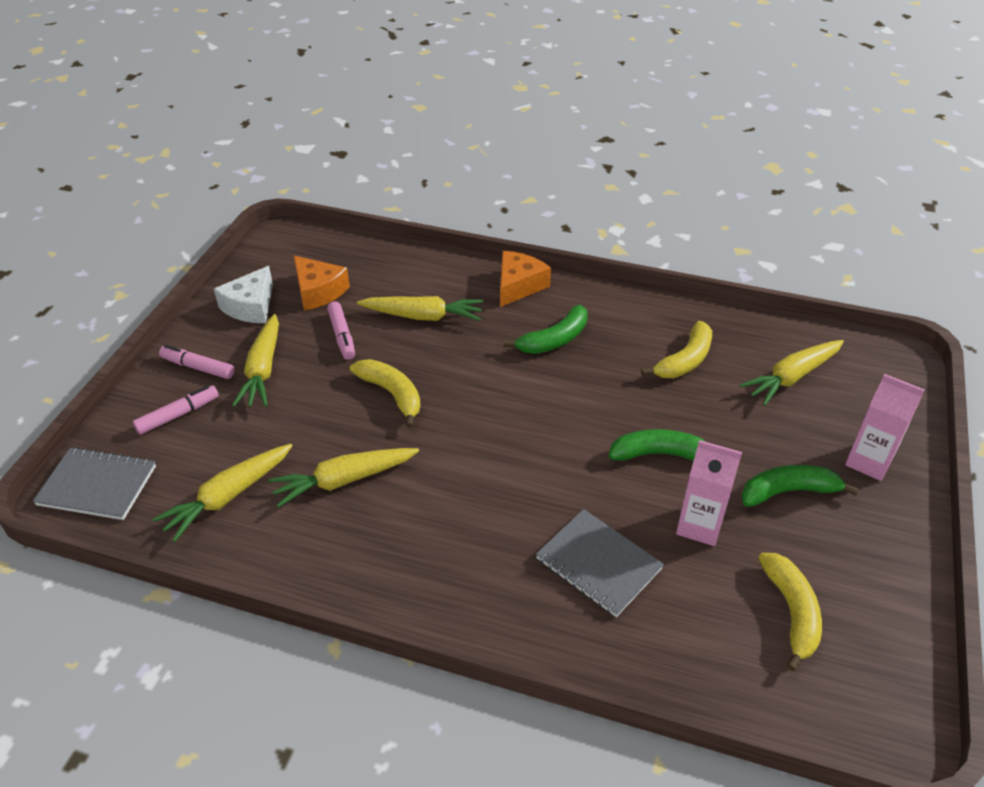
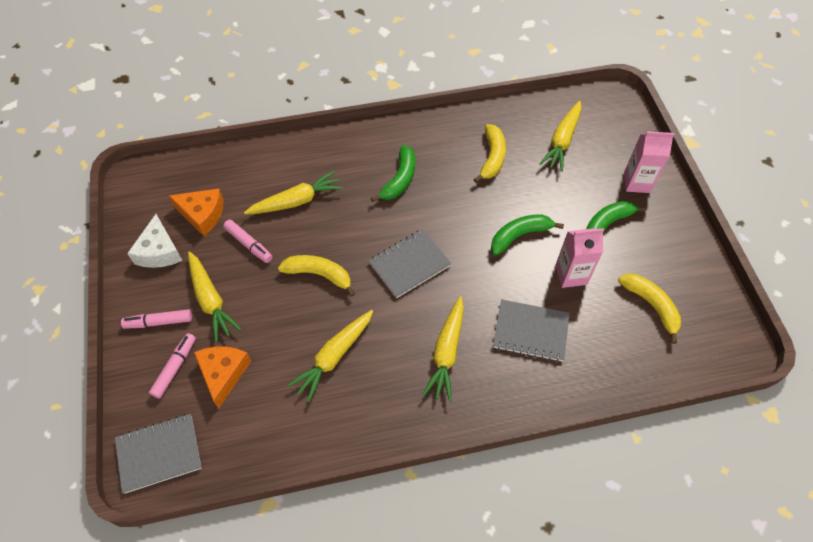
camera: 30 degrees left, 15 degrees up
yellow carrot [153,444,293,542] -> yellow carrot moved to [422,296,464,402]
orange cheese [500,251,551,307] -> orange cheese moved to [194,347,251,408]
none -> grey notebook [369,229,451,298]

